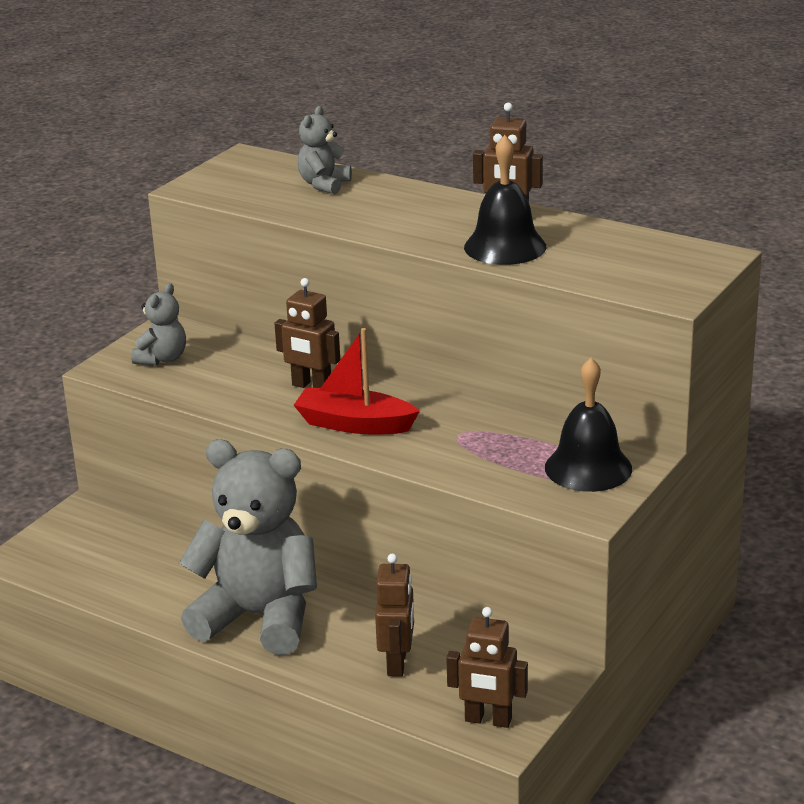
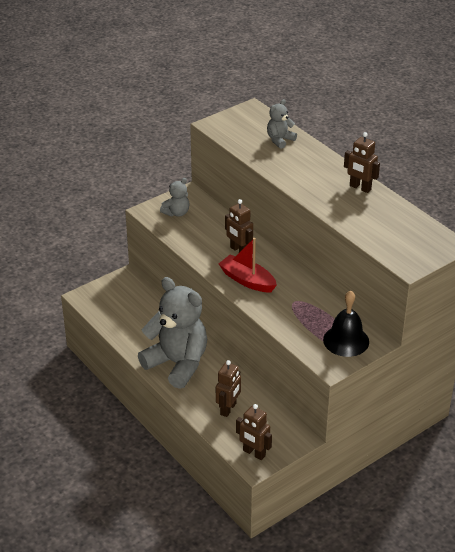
camera: 20 degrees right, 10 degrees up
black bell [464,135,546,265] -> none

